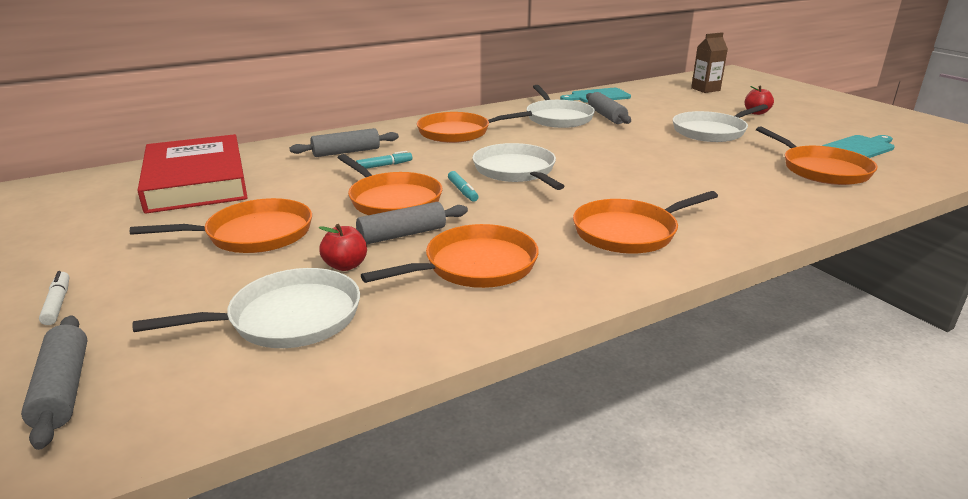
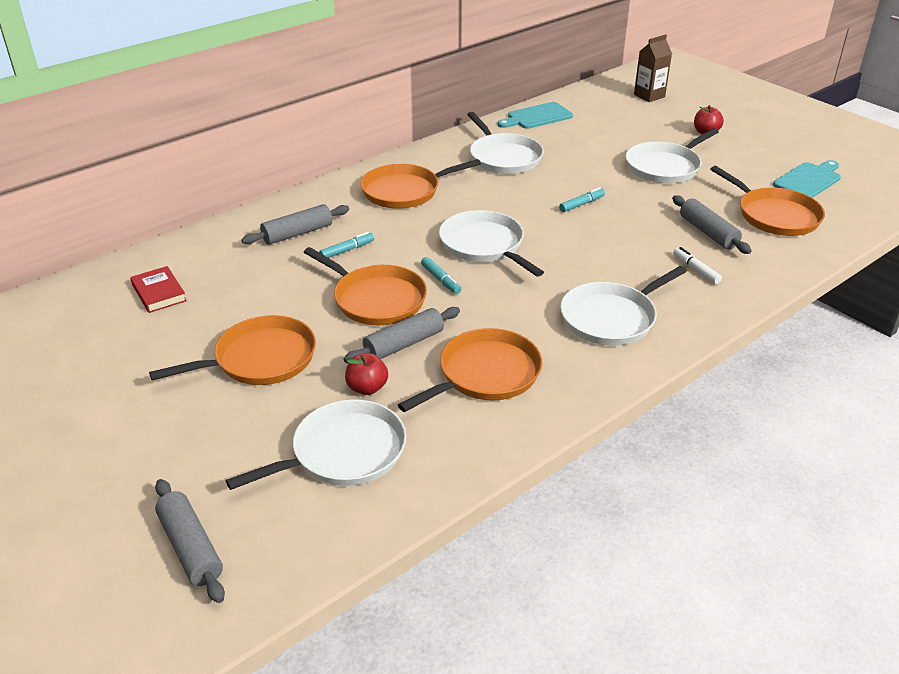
camera: 10 degrees left, 10 degrees up
white marker [39,271,69,325] -> white marker moved to [673,247,722,284]
red book [138,134,248,214] -> red book [130,266,187,313], size x0.41
orange pan [573,191,718,254] -> white pan [560,266,687,346]
grey rolling pin [586,92,631,124] -> grey rolling pin moved to [672,195,752,254]
none -> turquoise marker [559,187,605,212]

